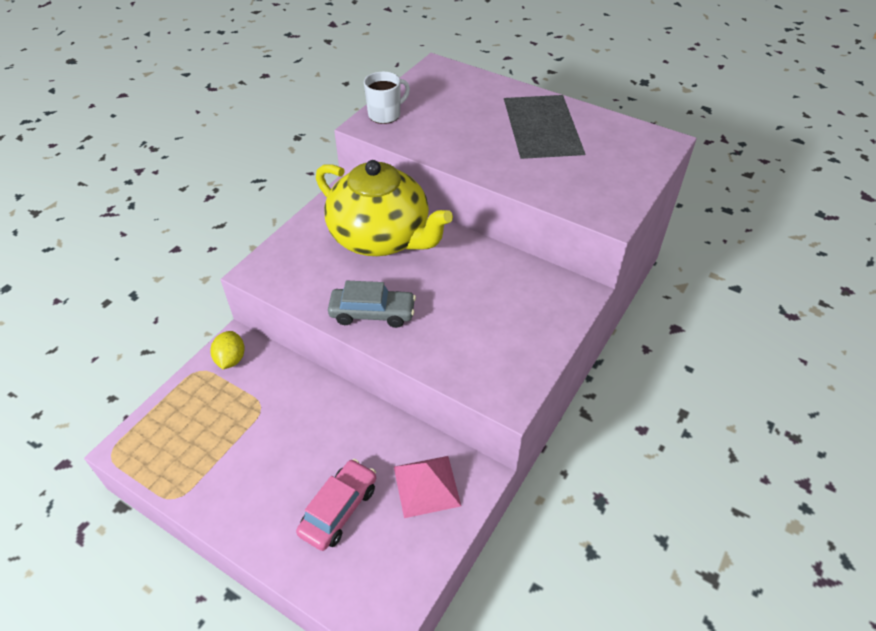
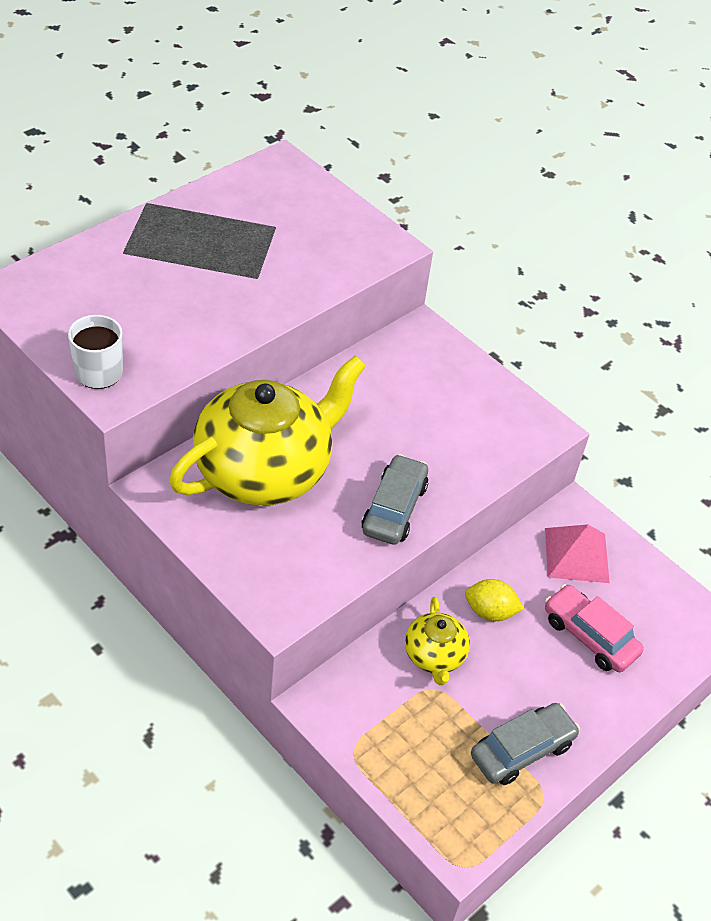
camera: 80 degrees left, 0 degrees up
yellow lemon [210,331,245,369] -> yellow lemon moved to [465,579,524,621]
none -> yellow teapot [405,597,470,685]
none -> grey car [471,703,580,785]

